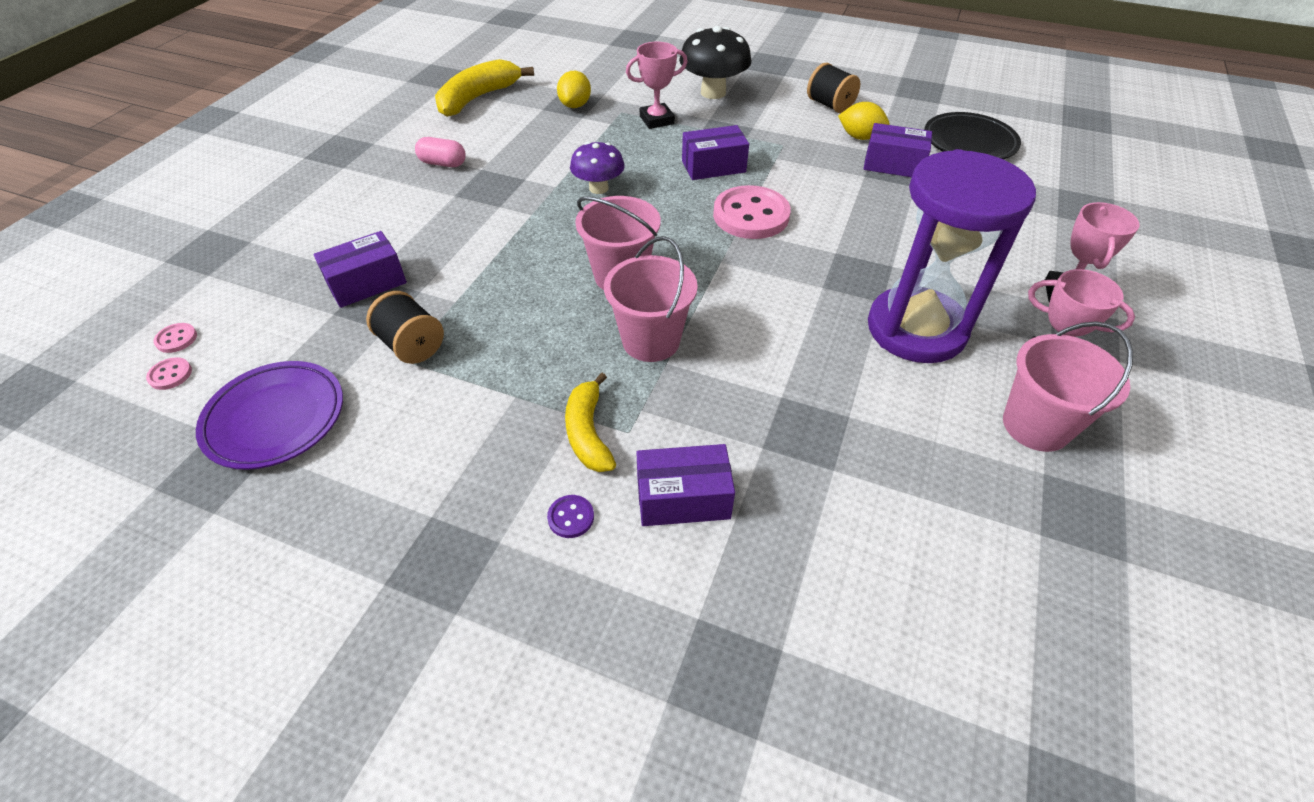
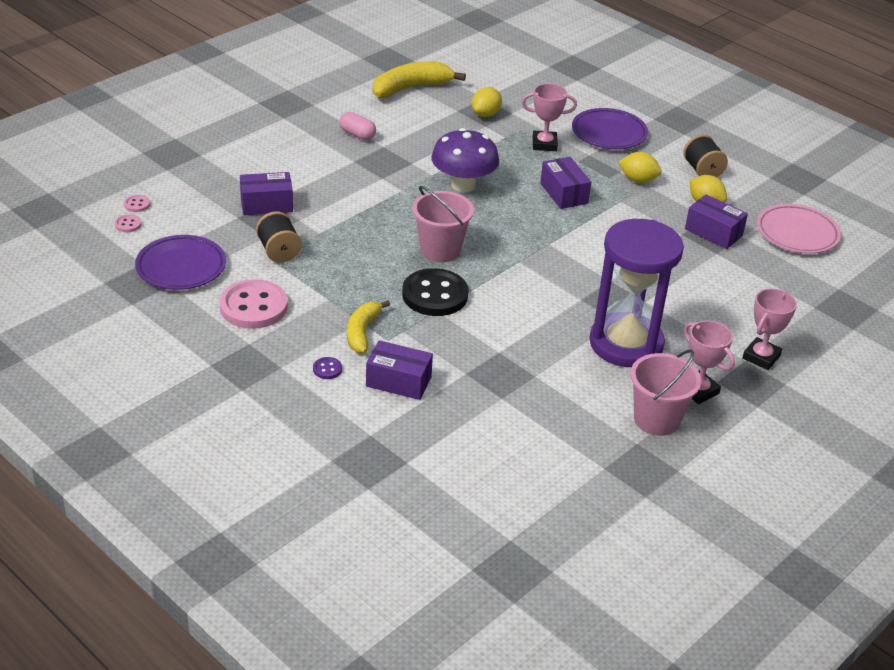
camera: 20 degrees right, 10 degrees down
purple mushroom [570,142,625,194] -> purple mushroom [431,128,499,192], size x1.55
pink bucket [604,236,698,362] -> black button [402,268,469,316]
black mushroom [679,26,751,99] -> purple plate [572,108,648,149]
purple box [682,125,749,180] -> purple box turned 60 degrees clockwise [540,157,591,209]
pink button [713,185,791,239] -> pink button moved to [219,279,288,329]
black plate [924,112,1021,159] -> pink plate [757,204,841,254]
none -> yellow lemon [618,152,662,183]

